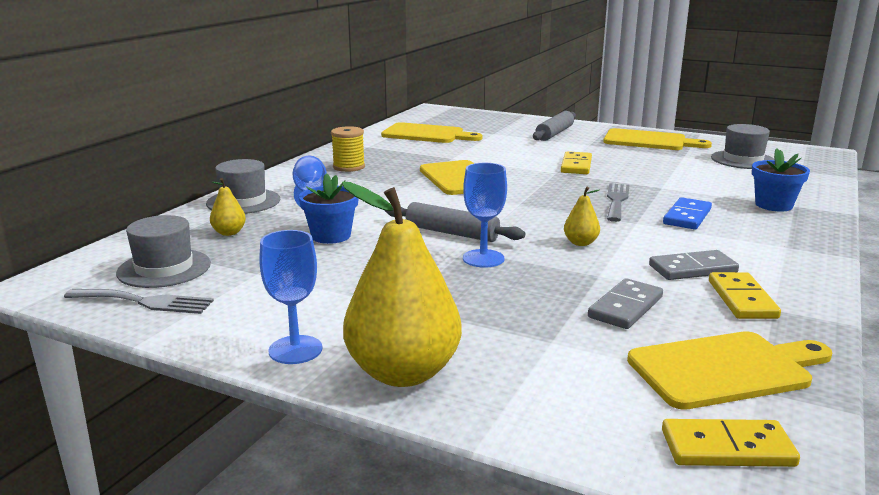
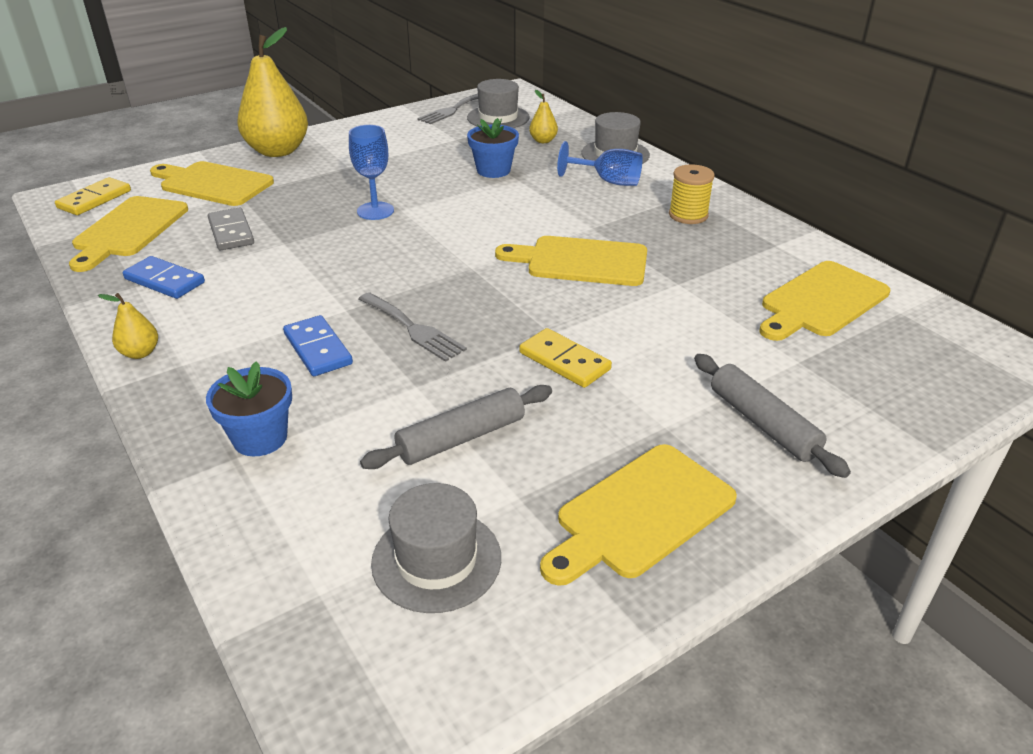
camera: 120 degrees right, 15 degrees up
blue goblet [259,230,323,364] -> none
grey rolling pin [385,202,525,242] -> grey rolling pin moved to [360,385,552,469]
yellow pear [564,187,600,246] -> yellow pear moved to [98,293,158,359]
grey domino [649,250,739,280] -> none
yellow domino [709,272,781,319] -> blue domino [123,256,205,299]
none -> yellow cutting board [150,161,274,206]

